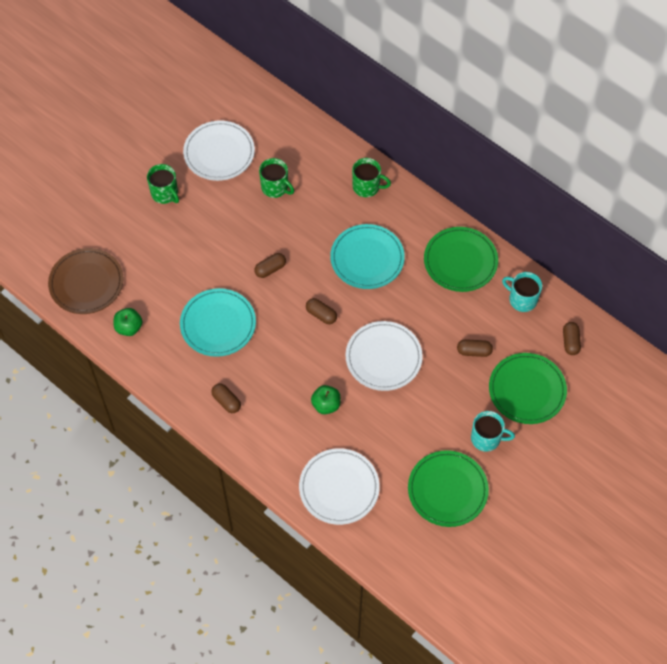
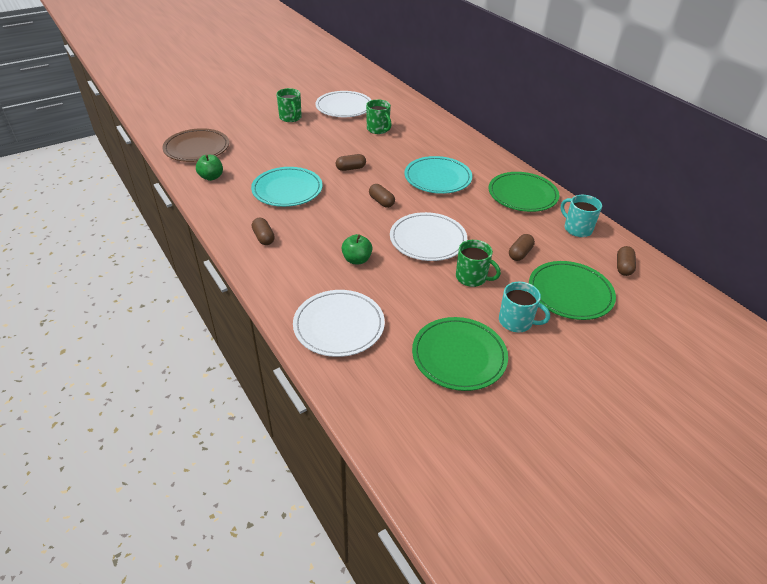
camera: 15 degrees right, 20 degrees down
green mug [352,158,391,197] -> green mug moved to [456,240,501,287]
brown capsule [457,339,493,357] -> brown capsule turned 75 degrees counterclockwise [509,234,535,261]

